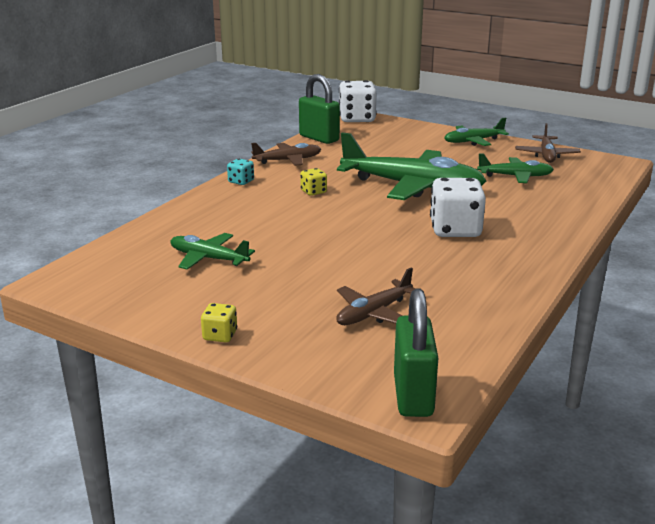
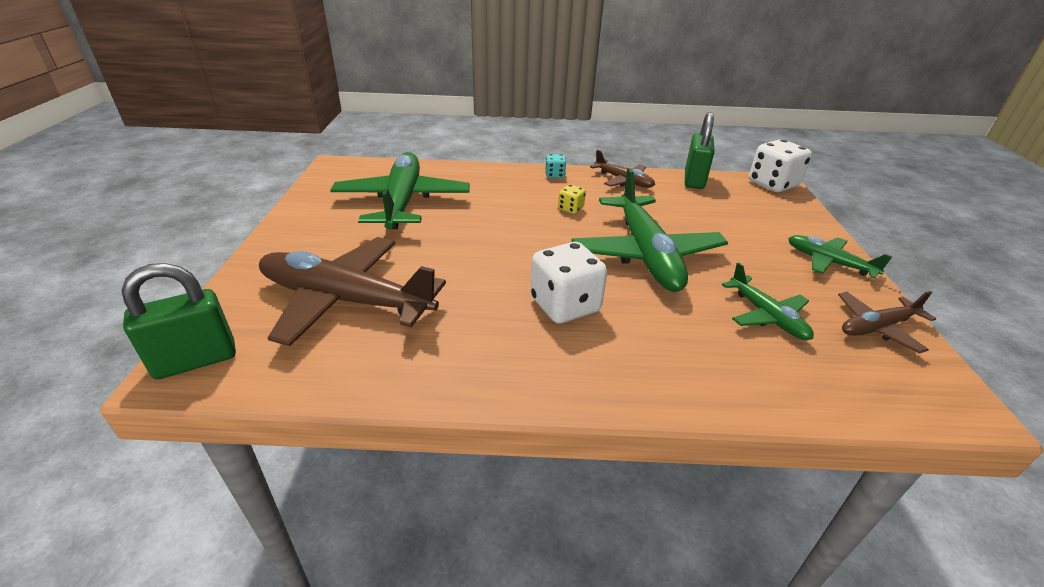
camera: 60 degrees right, 10 degrees up
green plane [170,233,255,270] -> green plane [330,152,470,230], size x1.93
yellow dice [201,303,237,342] -> none
brown plane [336,267,416,325] -> brown plane [259,237,446,346], size x1.93

